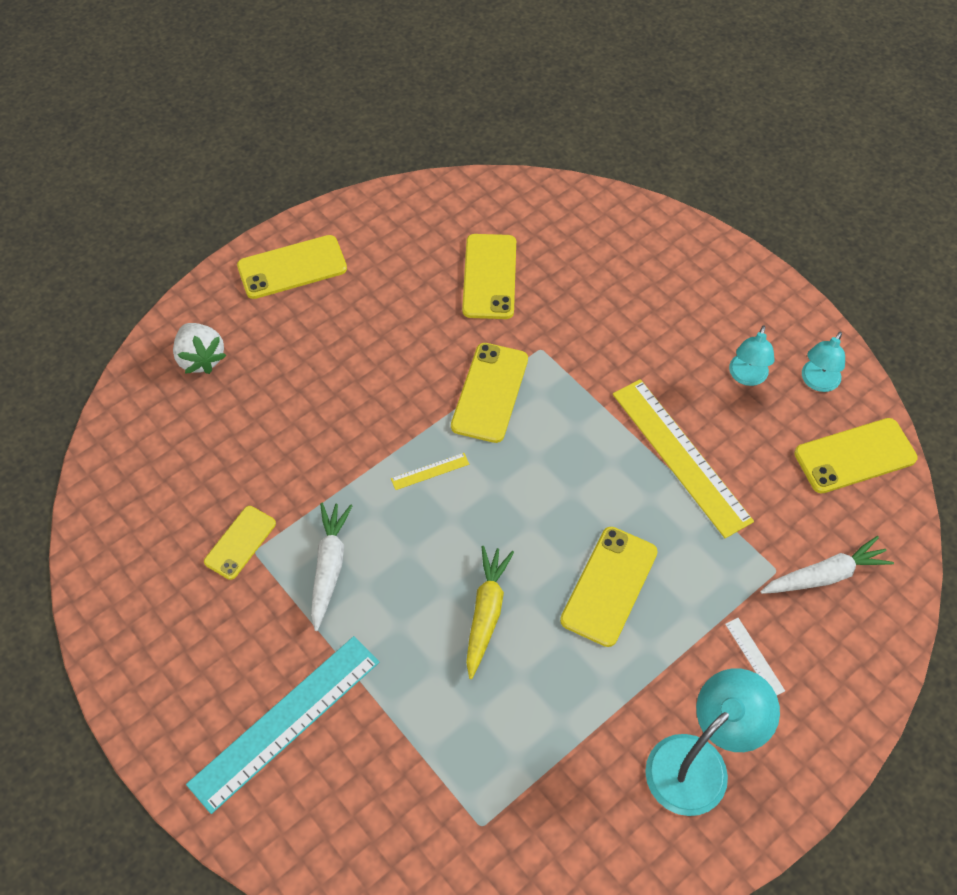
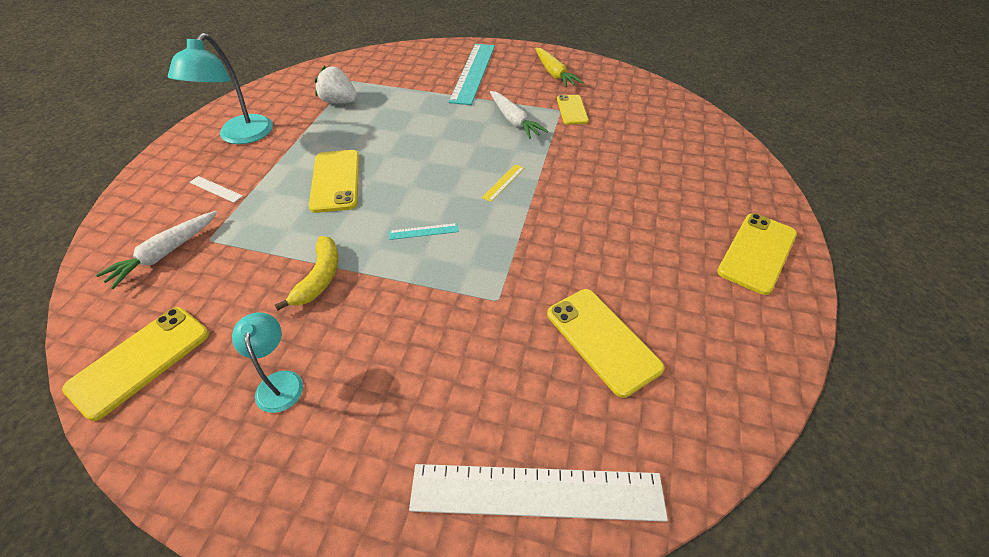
camera: 145 degrees right, 10 degrees down
white strawberry [173,323,227,374] -> white strawberry moved to [315,66,357,104]
yellow phone [451,343,528,443] -> none
yellow carrot [466,546,514,679] -> yellow carrot moved to [535,48,583,87]
yellow ruler [613,379,754,538] -> yellow banana [275,236,338,310]
turquoise lamp [802,332,845,392] -> none
none -> turquoise ruler [389,223,459,240]
none -> white ruler [409,464,668,522]

